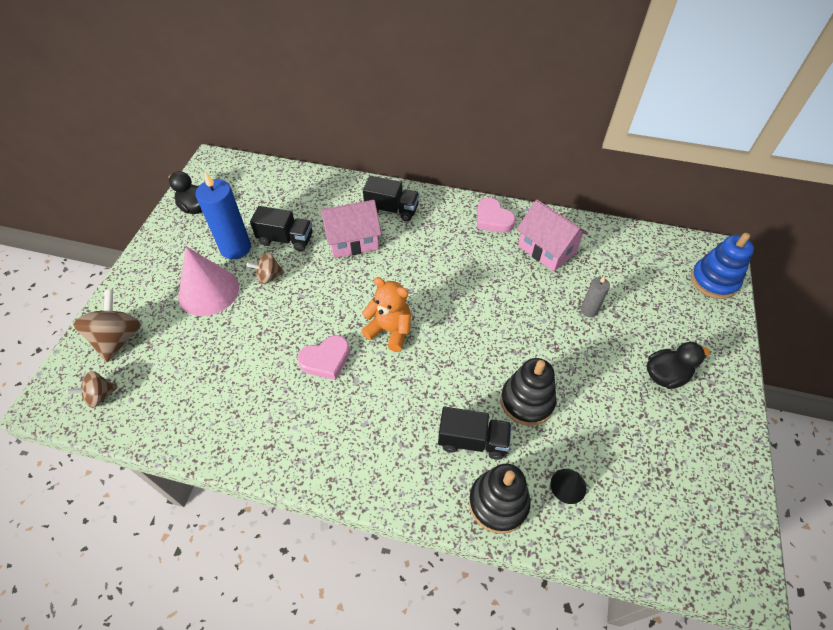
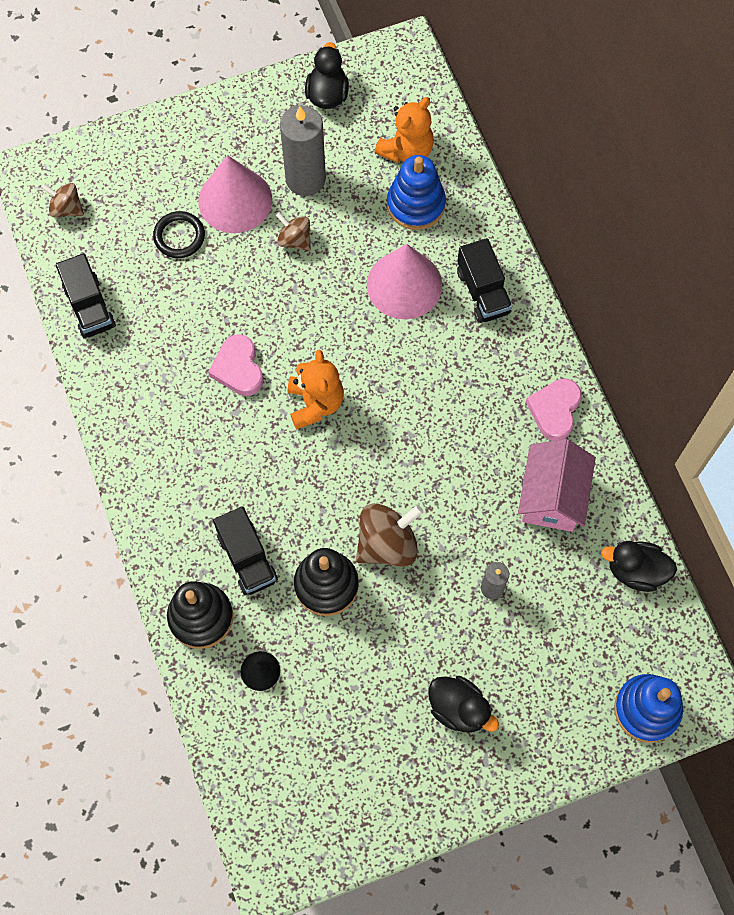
camera: 55 degrees right, 15 degrees up
brown spinning top [73,289,141,362] -> brown spinning top moved to [356,503,424,567]
blue candle [195,172,251,259] -> grey candle [280,105,326,196]
black truck [250,206,313,251] -> black truck moved to [56,253,116,338]
pink heart [297,335,350,380] -> pink heart turned 45 degrees clockwise [208,334,263,396]
pink house [321,200,381,258] -> pink cone [367,244,442,319]
none -> black ring [153,211,205,258]
none -> orange teddy bear [375,97,434,163]
none -> blue stacking toy [387,155,446,230]
none -> black duck [601,541,677,592]

